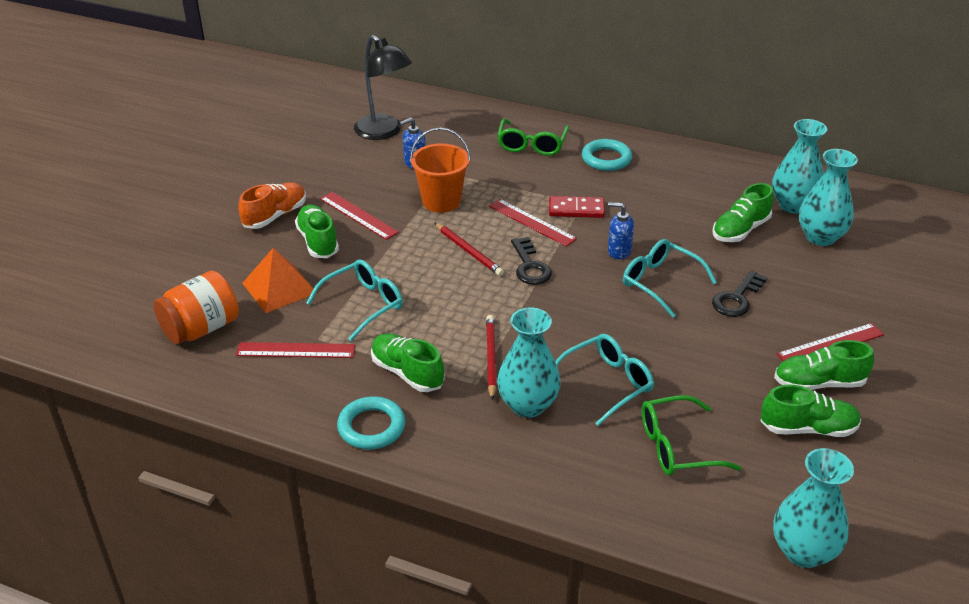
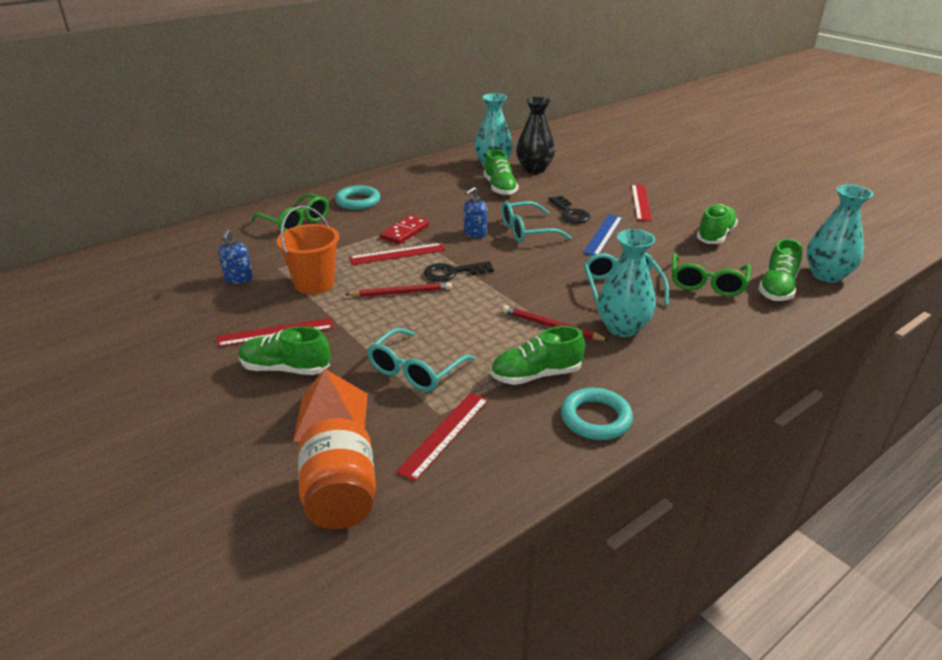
camera: 60 degrees left, 5 degrees down
orange shoe [238,183,306,229] -> none
turquoise glasses [306,259,403,341] -> turquoise glasses turned 135 degrees counterclockwise [367,328,475,391]
black lamp [354,35,412,140] -> none
black key [511,237,552,285] -> black key turned 150 degrees clockwise [424,261,494,282]
green shoe [774,340,874,390] -> green shoe moved to [758,239,802,301]
turquoise vase [799,149,858,246] -> black vase [516,97,555,174]
none -> blue ruler [583,215,623,256]

